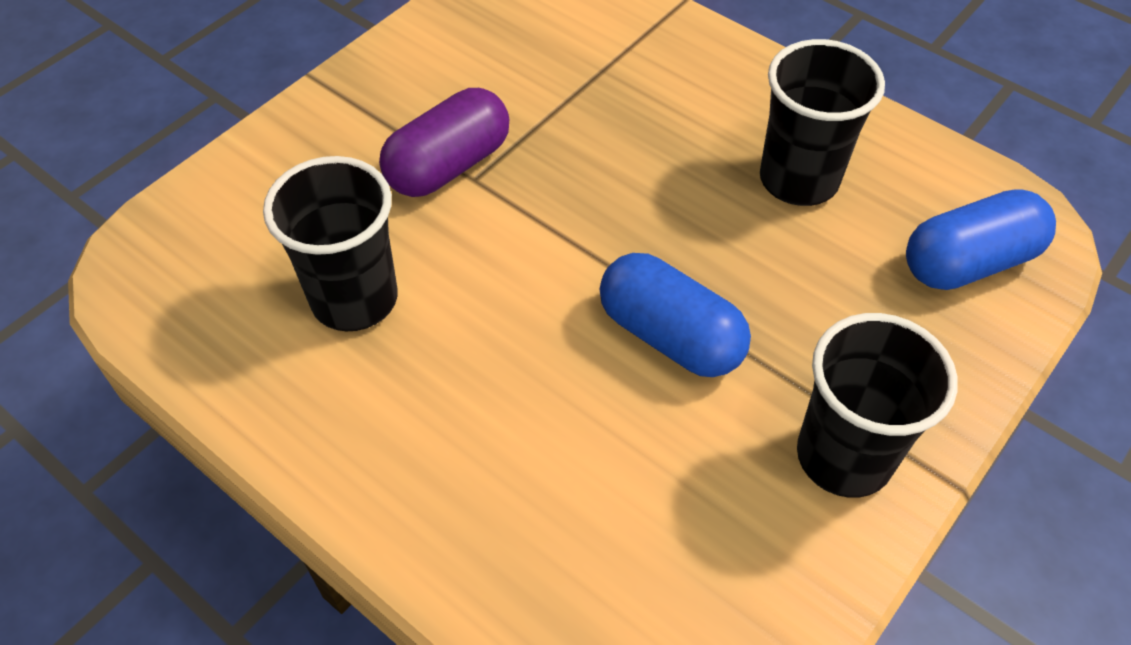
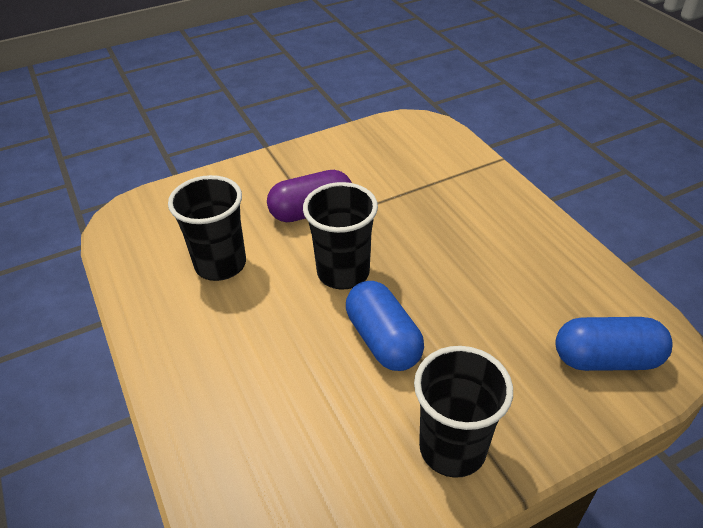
camera: 25 degrees right, 10 degrees down
black cup [760,39,885,206] -> black cup moved to [303,182,378,290]

